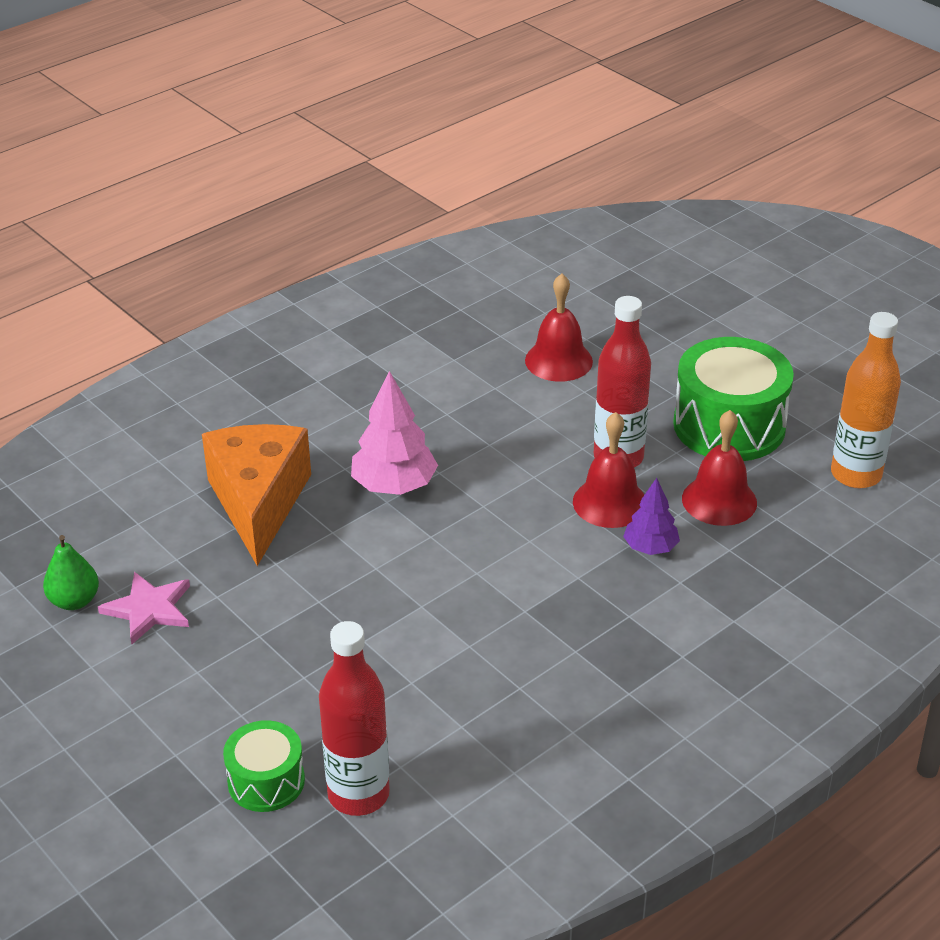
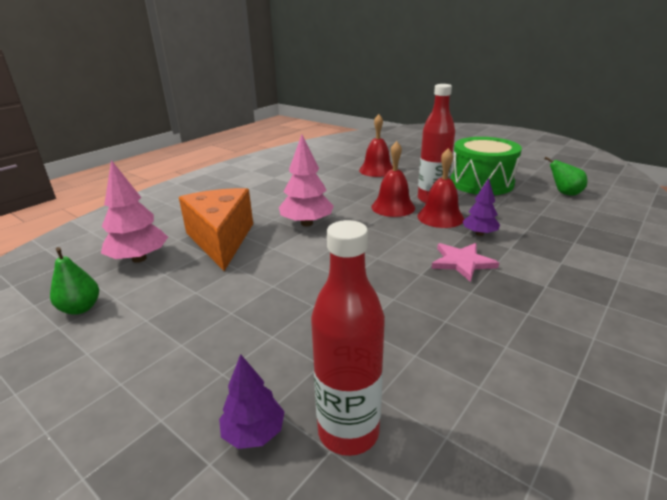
camera: 10 degrees left, 10 degrees down
pink star [98,572,190,644] -> pink star moved to [431,243,499,282]
green drum [223,720,305,812] -> purple tree [219,354,285,449]
red bell [682,410,757,526] -> red bell moved to [371,141,415,217]
orange bottle [831,312,901,488] -> green pear [544,157,587,196]
none -> pink tree [101,160,168,263]

